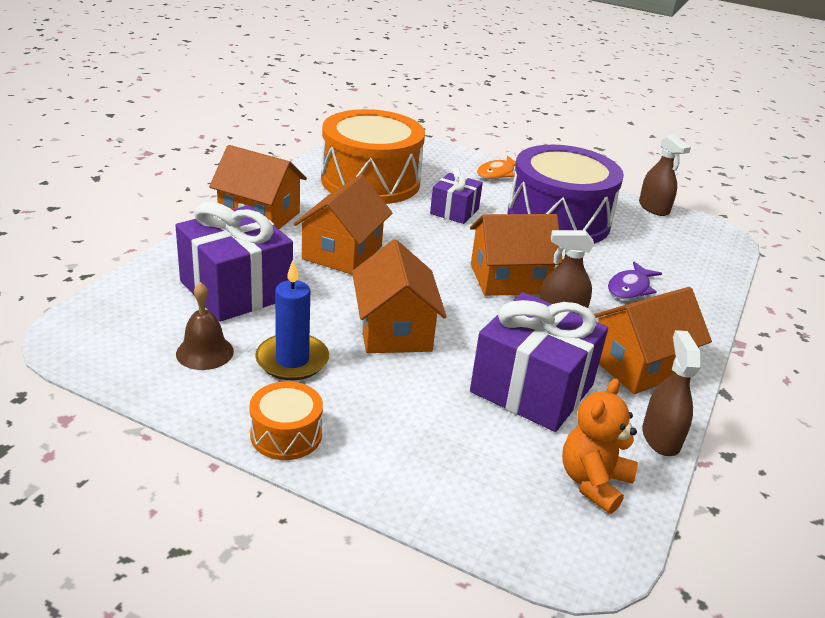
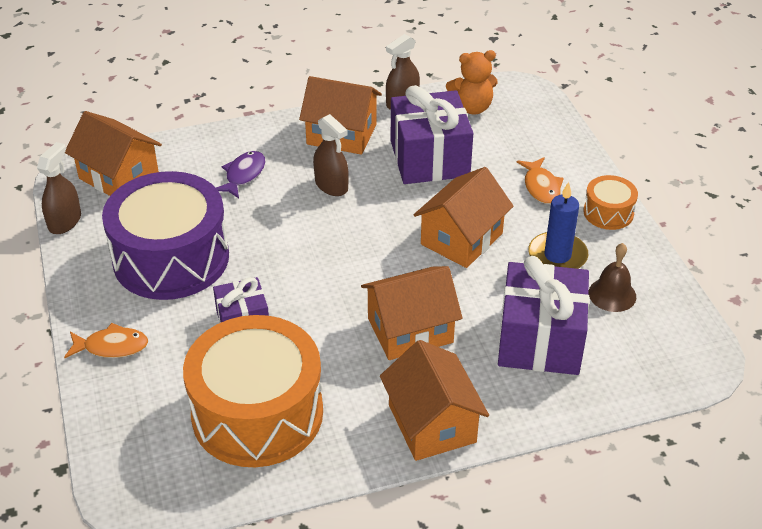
camera: 130 degrees left, 10 degrees up
orange house [470,214,563,296] -> orange house moved to [65,111,162,196]
purple fish [608,262,662,299] -> purple fish turned 60 degrees counterclockwise [216,151,266,198]
none -> orange fish [517,157,564,204]

